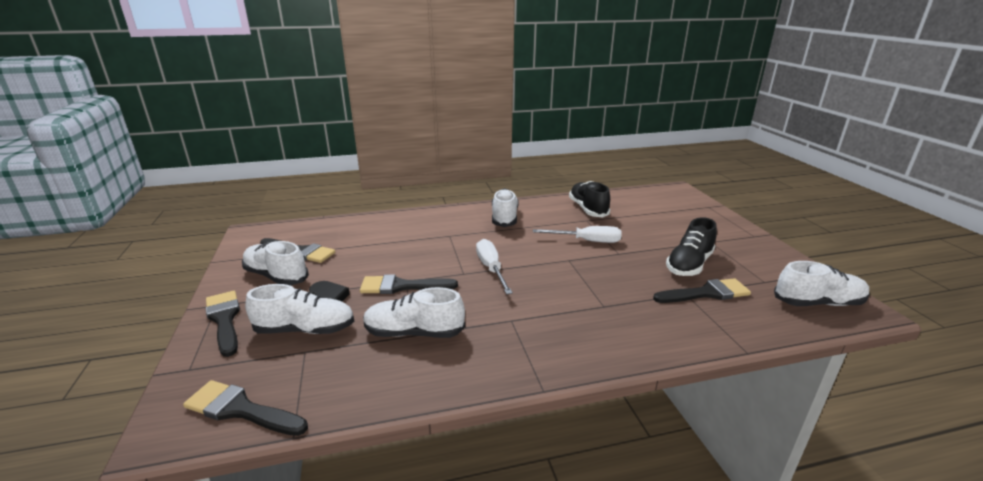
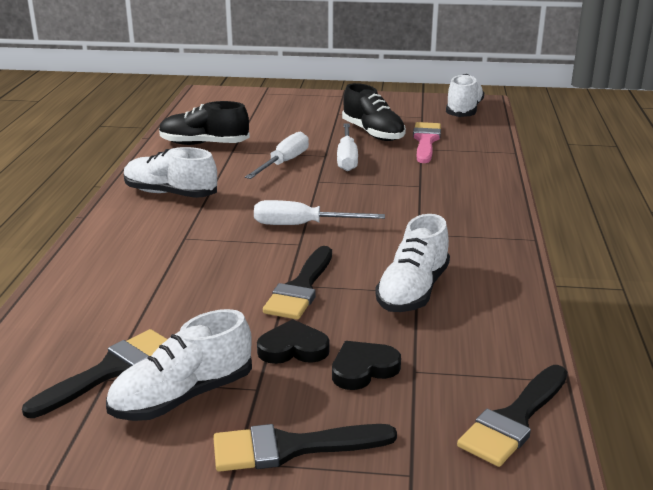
camera: 70 degrees left, 0 degrees up
white shoe [245,284,354,334] -> black heart [332,341,401,390]
black brush [653,278,751,303] -> pink brush [413,122,441,163]
none -> white screwdriver [337,124,358,171]

